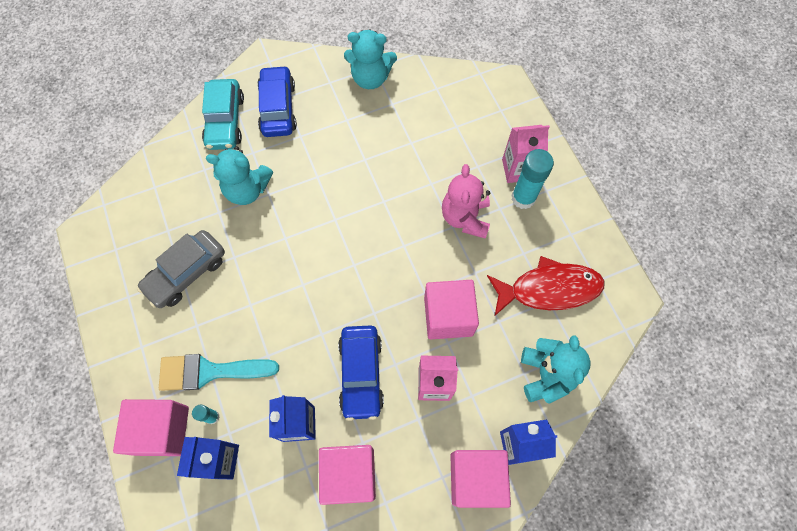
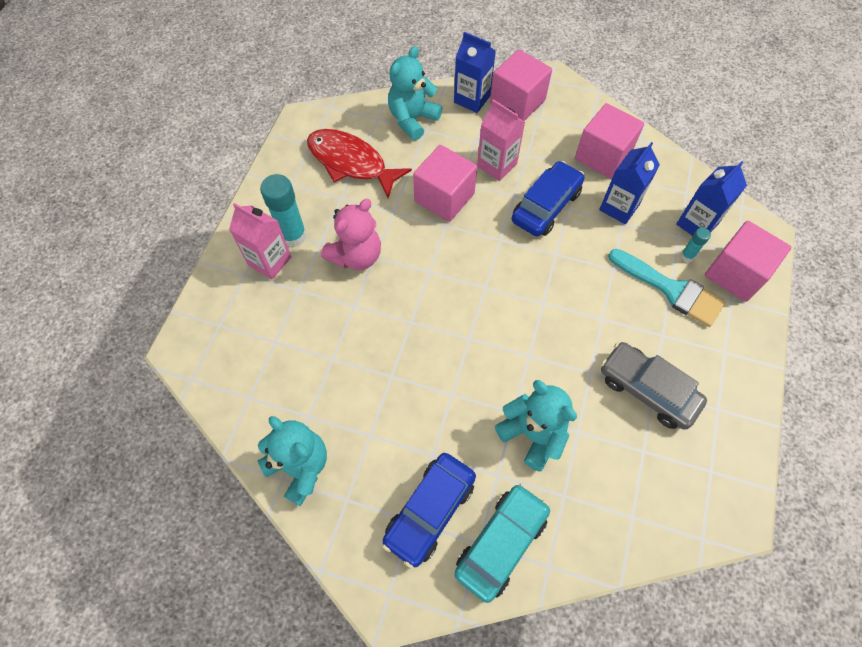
camera: 140 degrees left, 5 degrees down
grey car [137,230,225,308] -> grey car turned 135 degrees counterclockwise [601,342,707,430]

